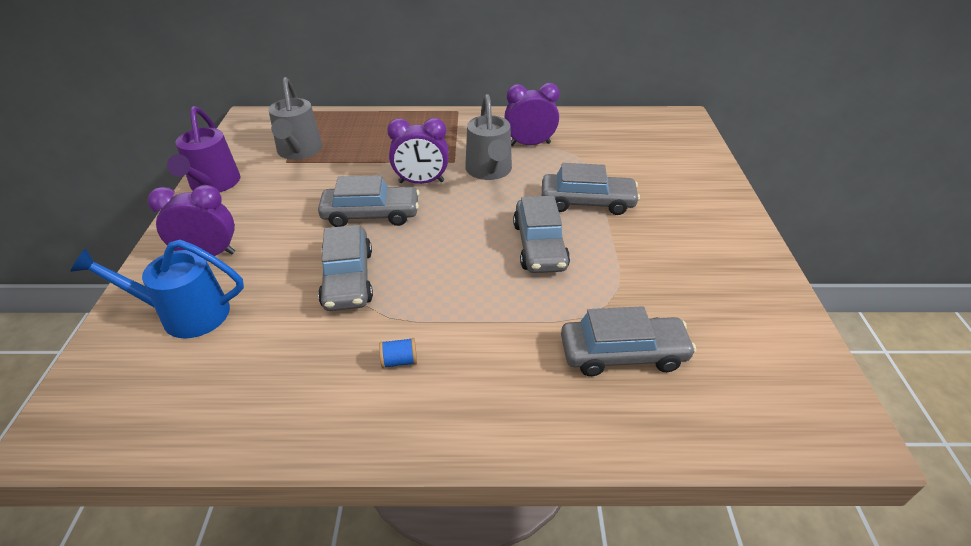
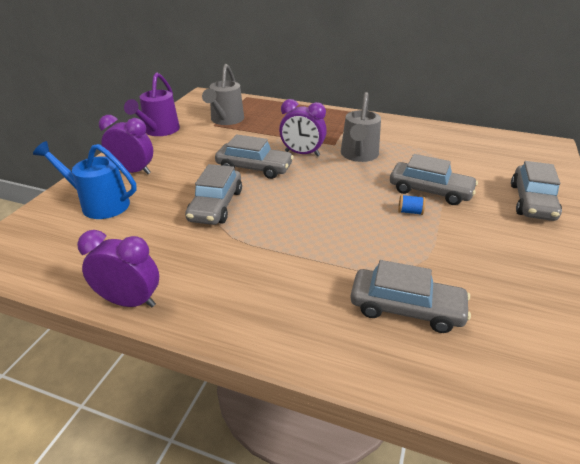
camera: 20 degrees right, 5 degrees down
blue spool [379,338,417,368] -> blue spool moved to [398,195,426,215]
purple clock [504,83,560,146] -> purple clock moved to [77,230,159,307]
grey car [513,196,570,273] -> grey car moved to [511,161,562,221]

